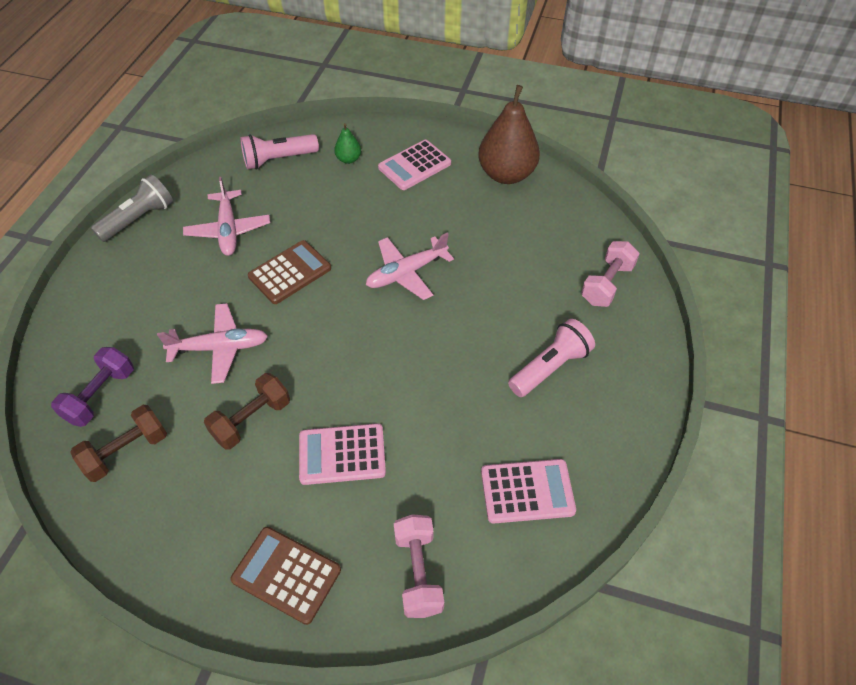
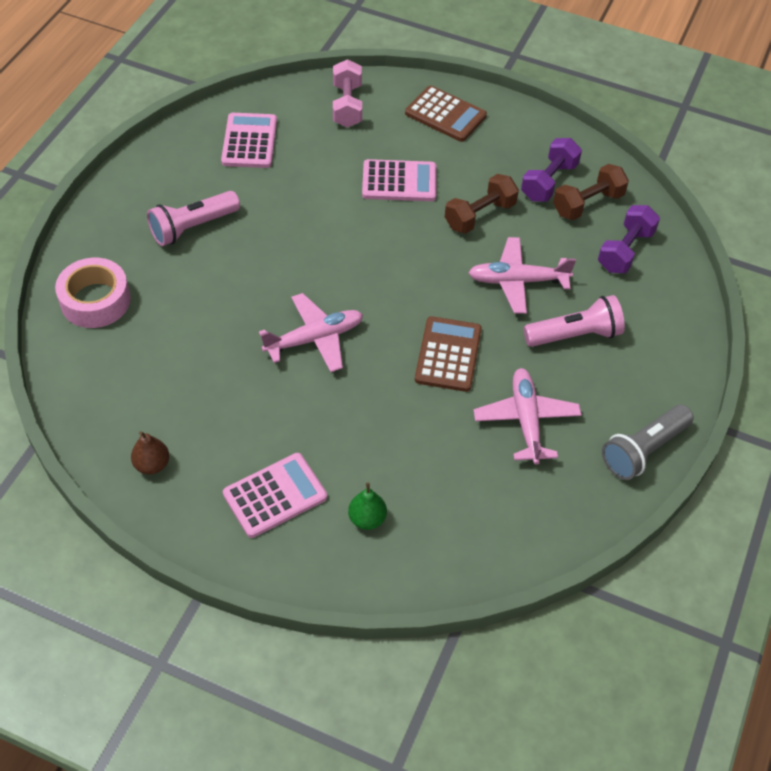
camera: 175 degrees left, 0 degrees up
pink flashlight [240,134,319,169] -> pink flashlight moved to [524,295,625,347]
brown calculator [248,240,331,304] -> brown calculator turned 135 degrees clockwise [415,316,482,392]
brown pear [479,85,540,184] -> brown pear [131,431,169,474], size x0.46
pink calculator [481,459,576,524] -> pink calculator turned 90 degrees clockwise [221,113,277,168]
pink dumbbell [581,241,640,307] -> pink tape [55,258,131,328]
none -> purple dumbbell [521,138,582,202]

